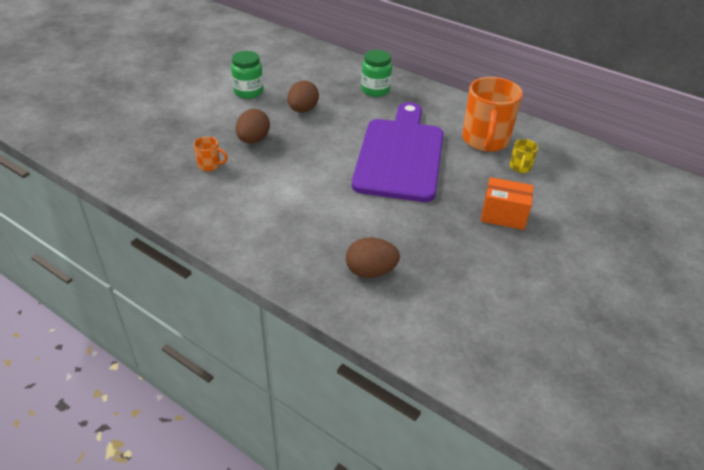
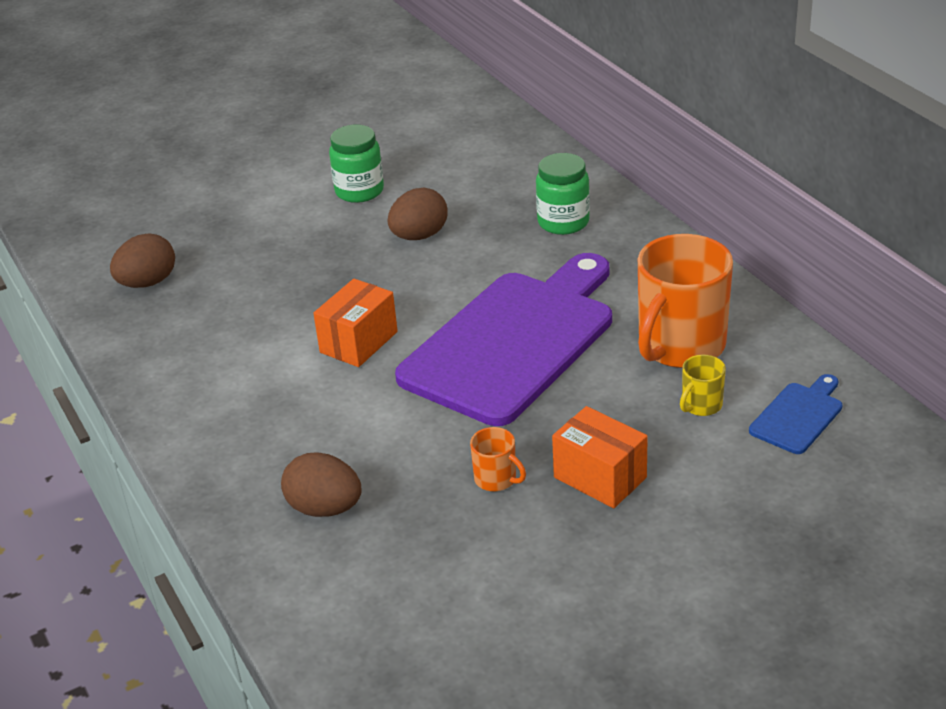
camera: 30 degrees right, 5 degrees down
orange mug [193,136,228,171] -> orange mug moved to [470,427,526,491]
brown egg [236,109,270,143] -> brown egg moved to [110,233,175,288]
none -> orange box [313,279,398,367]
none -> blue cutting board [749,374,842,454]

